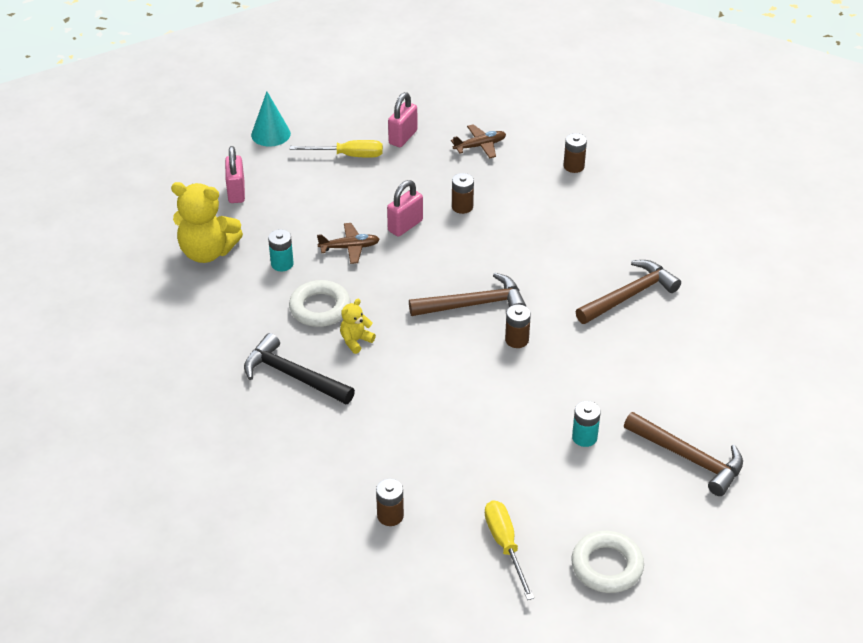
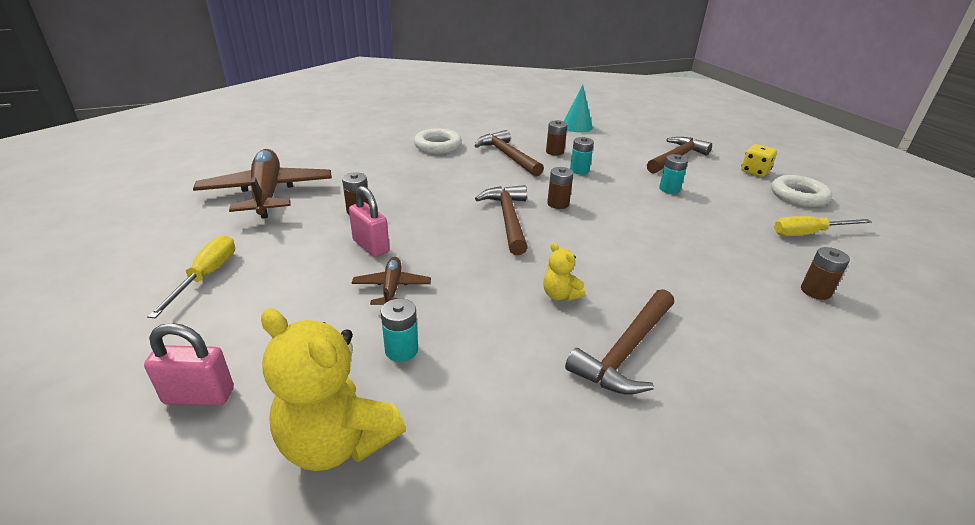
camera: 85 degrees left, 10 degrees down
yellow teddy bear [171,182,243,263] -> yellow teddy bear turned 105 degrees clockwise [261,309,406,471]
black hammer [244,333,355,404] -> brown hammer [565,289,674,395]
turquoise cone [251,91,291,147] -> turquoise cone moved to [563,85,593,132]
white ring [289,280,351,327] -> white ring moved to [414,128,462,154]
pink padlock [388,92,417,147] -> none
brown plane [451,124,506,159] -> brown plane [193,149,332,218], size x2.13
brown battery [563,133,587,173] -> brown battery moved to [546,120,567,156]
none -> turquoise battery [570,137,594,175]
none -> yellow dice [741,144,777,177]

